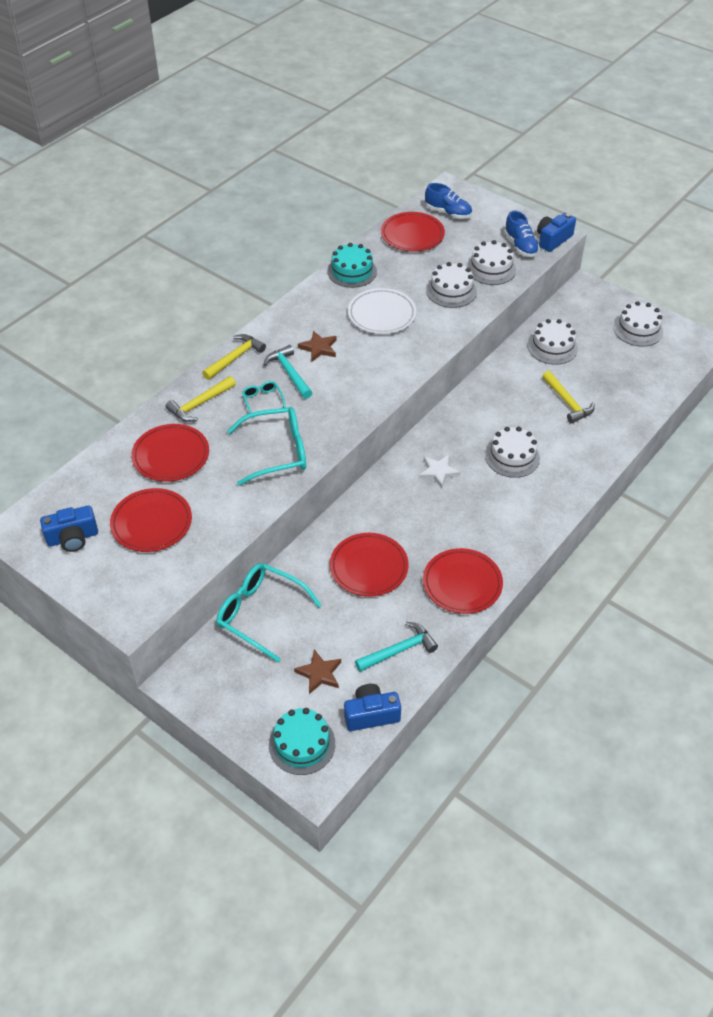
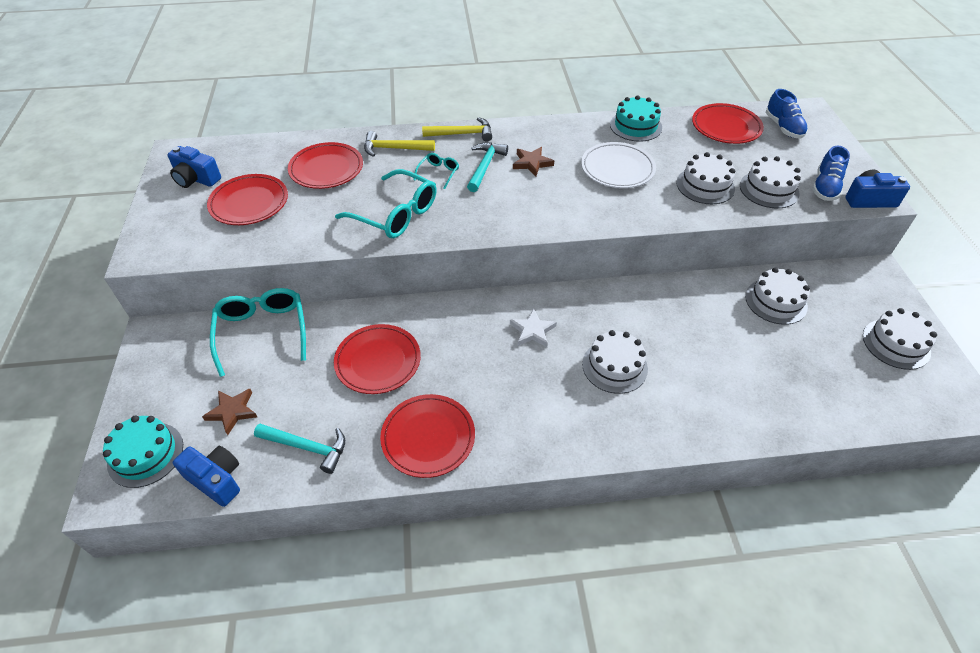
camera: 45 degrees right, 0 degrees up
yellow hammer [542,371,595,424] -> none

